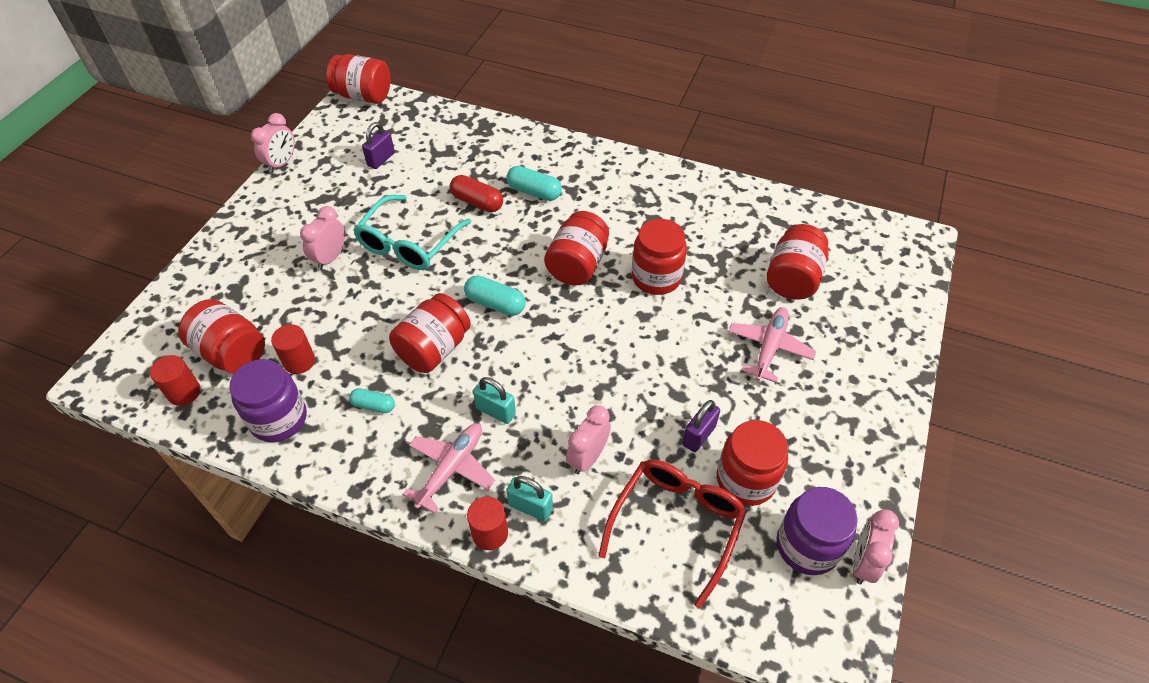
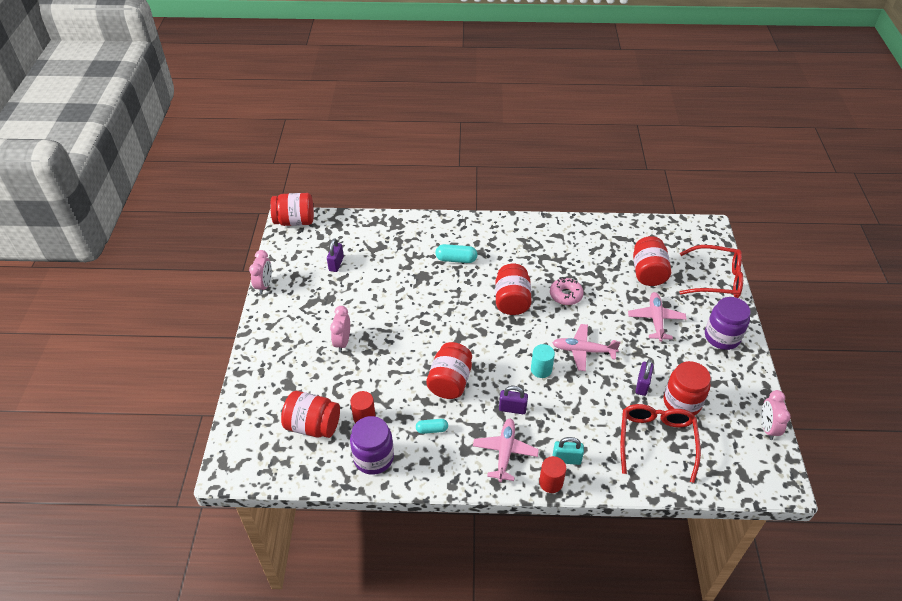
camera: 20 degrees left, 5 degrees down
red cylinder [150,355,201,406] -> none
turquoise glasses [353,195,471,270] -> none
red capsule [450,175,503,212] -> none
turquoise capsule [464,276,526,316] -> none
turquoise padlock [473,377,516,424] -> purple padlock [499,386,528,414]
pink clock [566,405,611,474] -> none
red jar [632,219,687,295] -> pink donut [550,277,584,305]
purple jar [777,487,858,575] -> purple jar moved to [705,297,751,350]
none -> turquoise cylinder [531,344,555,378]
none -> pink plane [552,324,621,371]
none -> red glasses [679,245,743,298]

